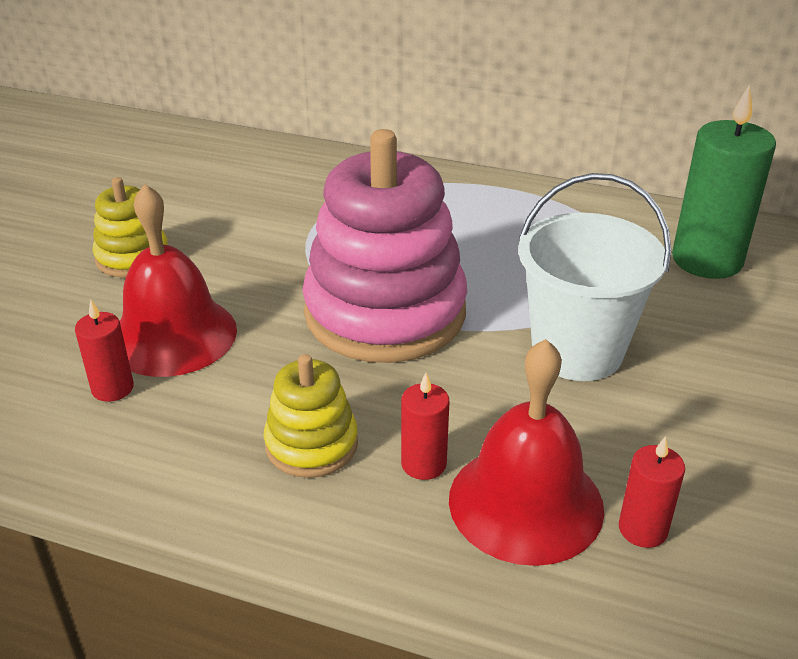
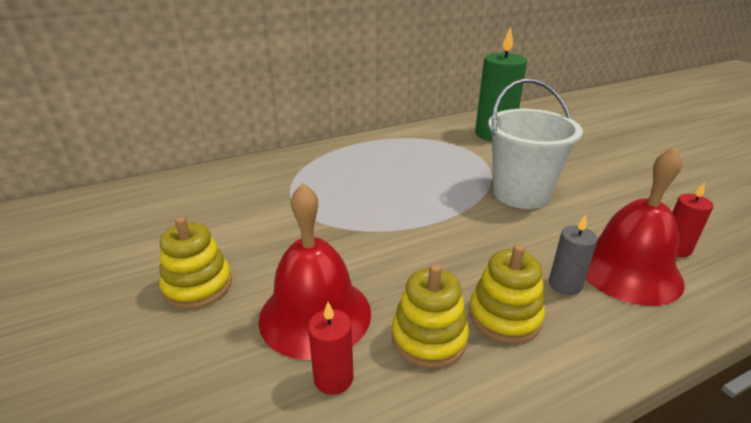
camera: 45 degrees left, 5 degrees down
pink stacking toy [303,129,467,363] -> none
red candle [401,373,449,480] -> grey candle [549,214,598,295]
none -> yellow stacking toy [392,264,469,368]

